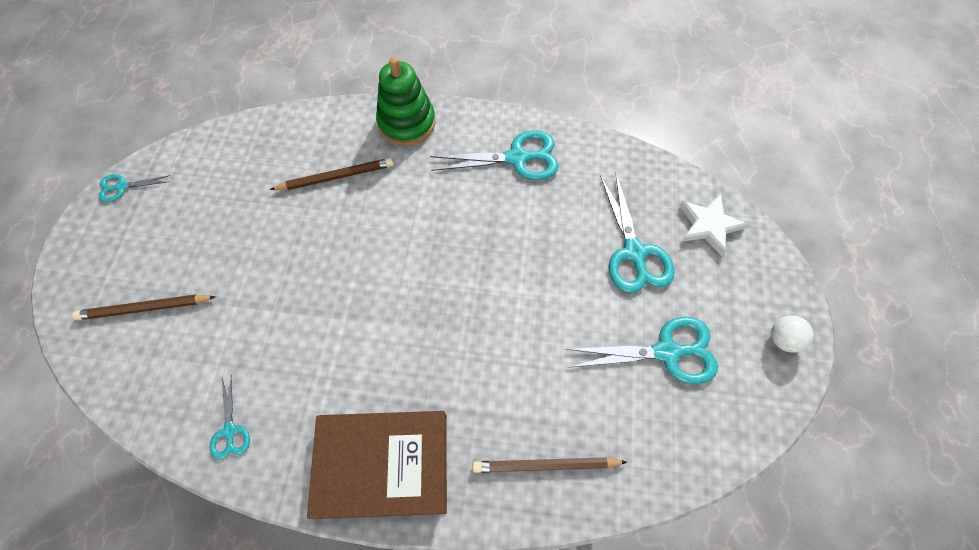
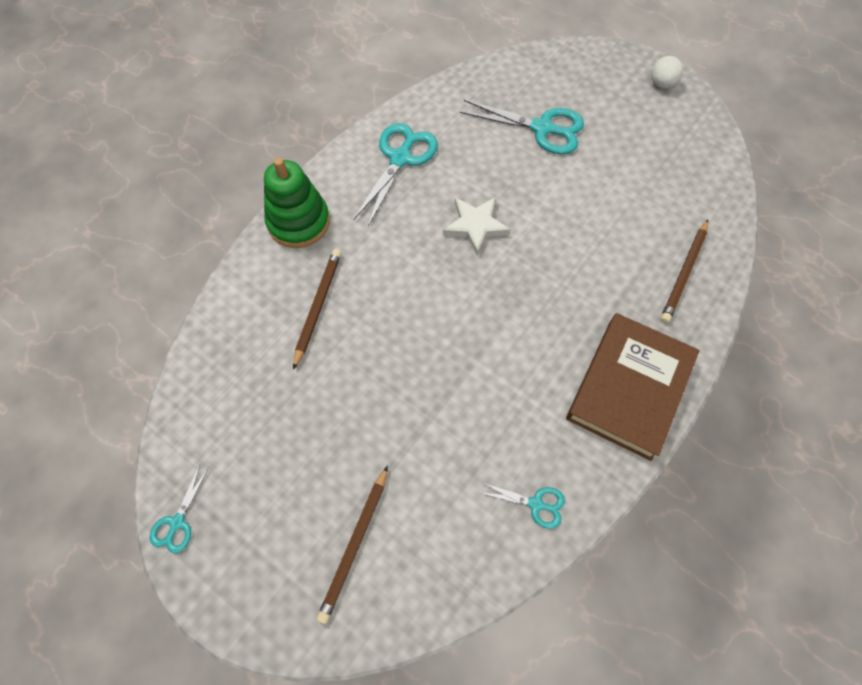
camera: 60 degrees left, 0 degrees up
turquoise scissors [566,317,718,384] -> none
white star [680,194,748,256] -> white star moved to [443,197,511,255]

